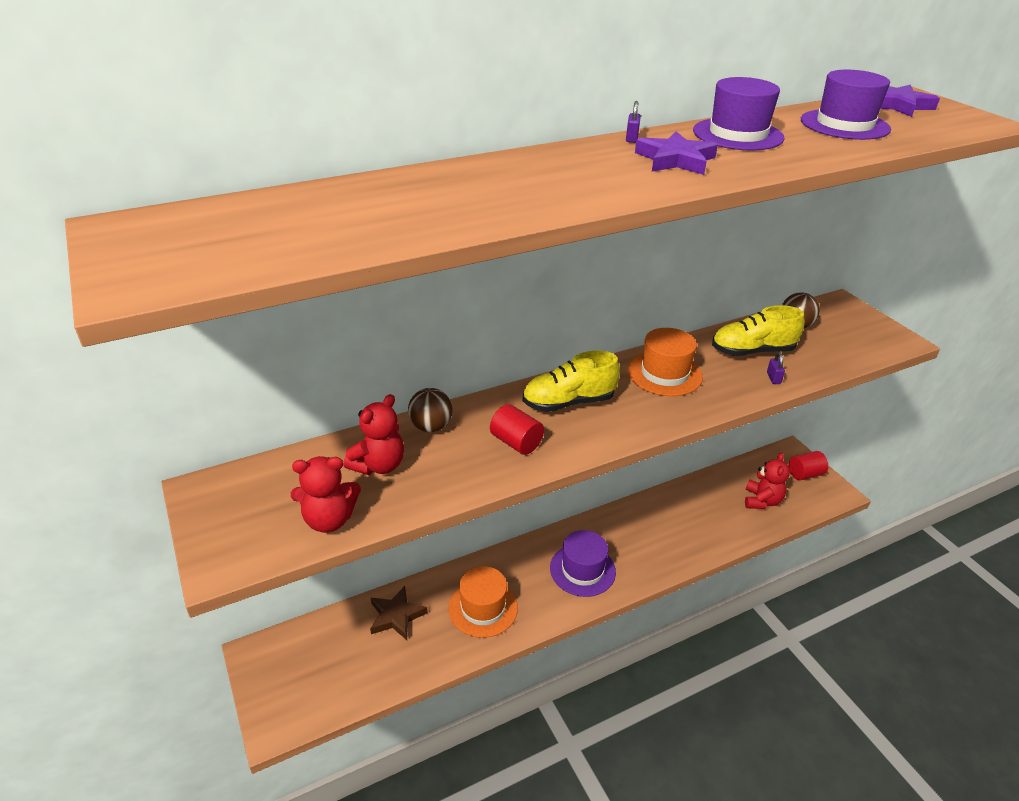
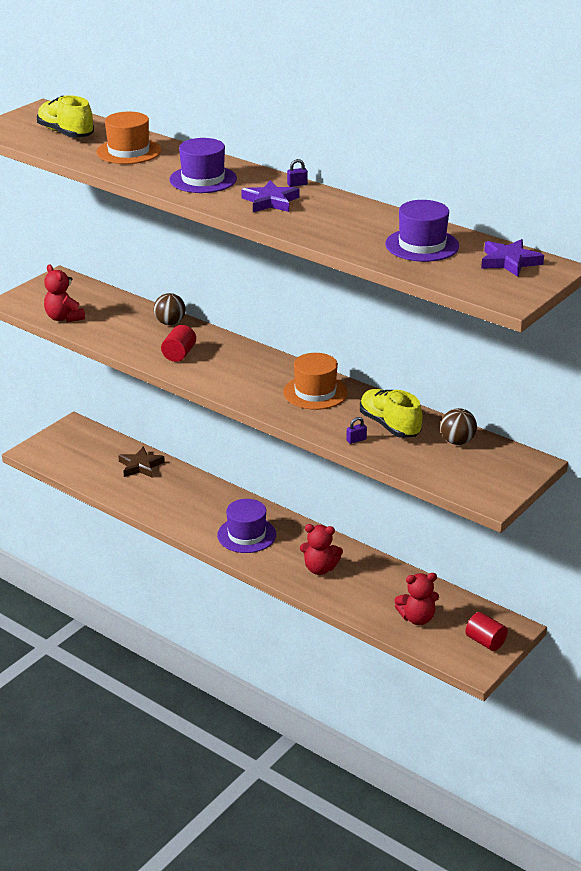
camera: 65 degrees right, 5 degrees down
red teddy bear [343,394,404,475] -> red teddy bear moved to [300,524,343,575]
orange hat [448,566,518,638] -> orange hat moved to [96,112,161,164]
yellow shoe [523,351,620,412] -> yellow shoe moved to [37,95,94,138]
purple hat [693,77,785,151] -> purple hat moved to [169,138,237,193]

